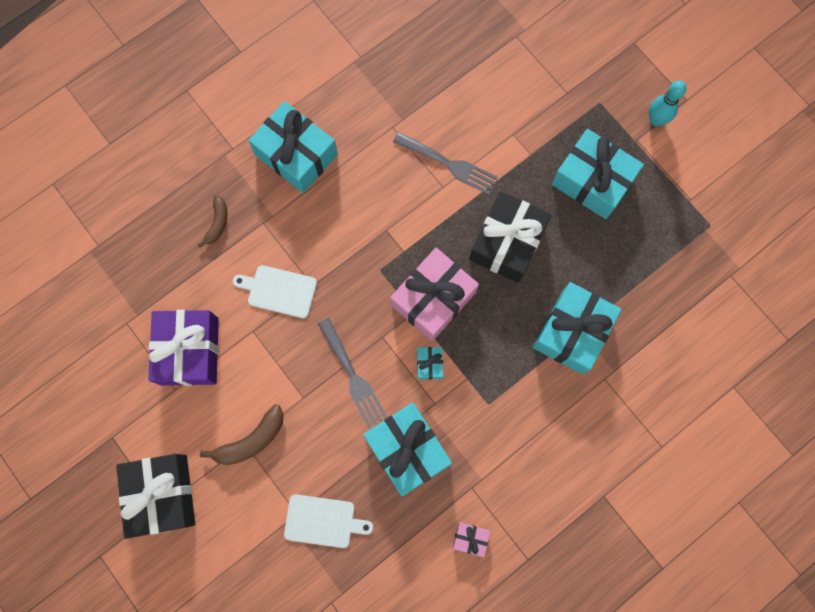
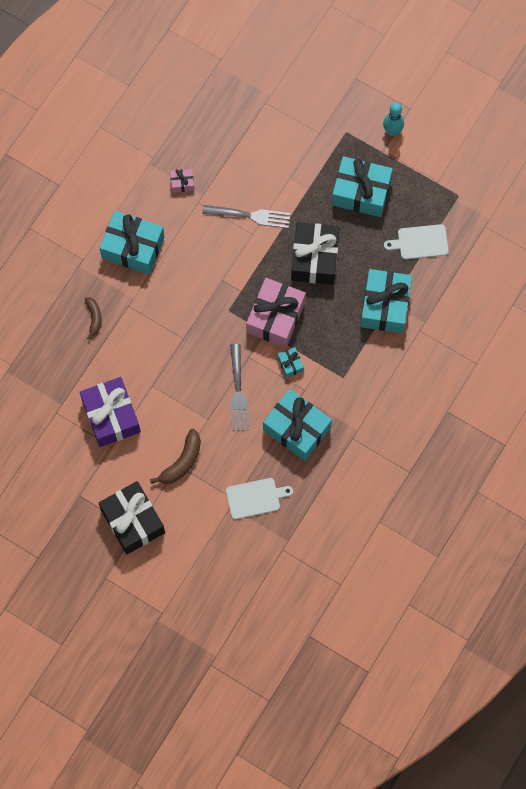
camera: 20 degrees left, 5 degrees down
white cutting board [233,265,317,318] -> white cutting board moved to [384,224,449,260]
grey fork [318,318,387,428] -> grey fork turned 45 degrees clockwise [230,344,249,431]
pink gift [453,522,490,557] -> pink gift moved to [170,169,194,193]

